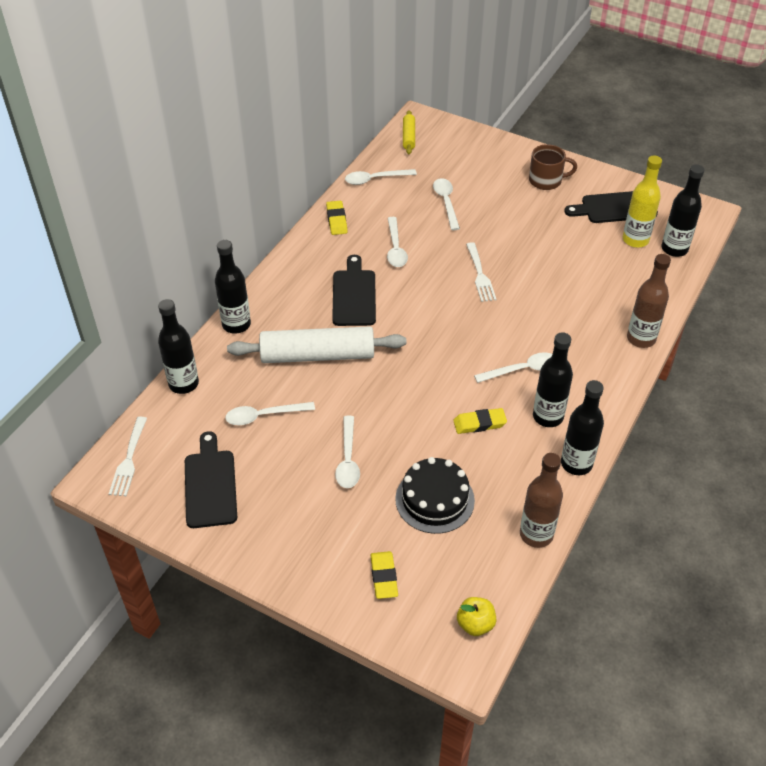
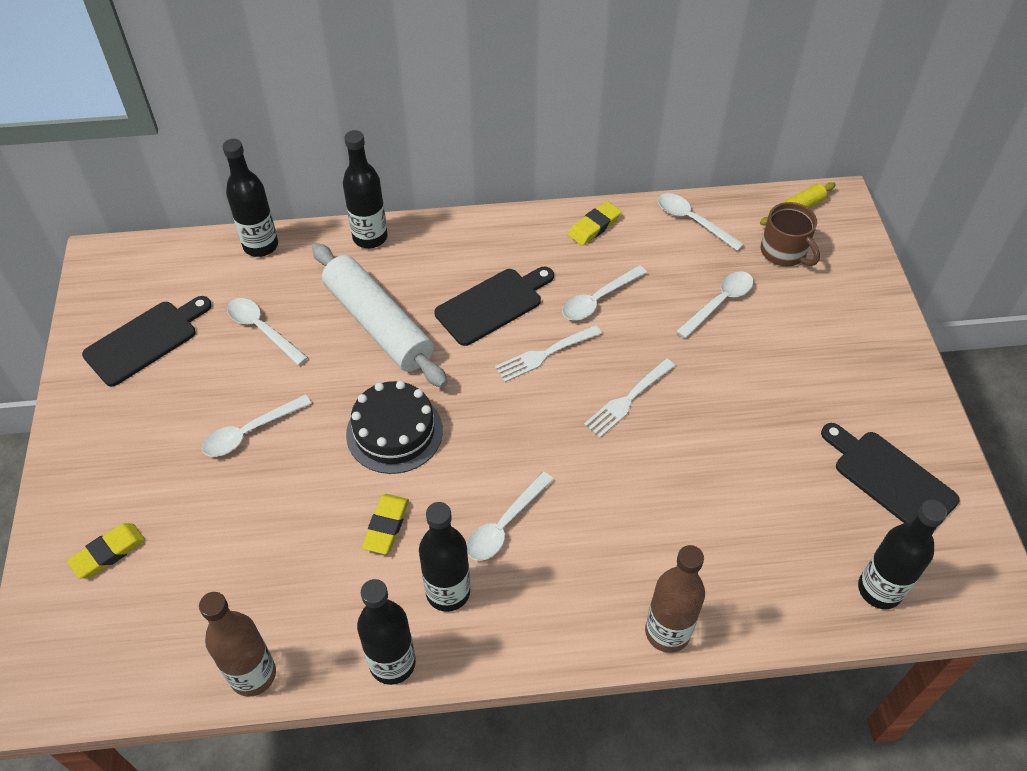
camera: 55 degrees right, 5 degrees up
white fork [109,416,147,496] -> white fork moved to [495,325,602,382]
black cake [395,457,475,534] -> black cake moved to [346,381,443,474]
yellow eraser [453,408,507,434] -> yellow eraser turned 60 degrees clockwise [362,494,409,554]
yellow apple [457,597,497,636] -> none
white spoon [474,352,552,383] -> white spoon turned 90 degrees clockwise [467,472,554,561]
brown mug [529,144,577,190] -> brown mug moved to [761,202,820,266]
yellow bottle [623,155,662,248] -> none

